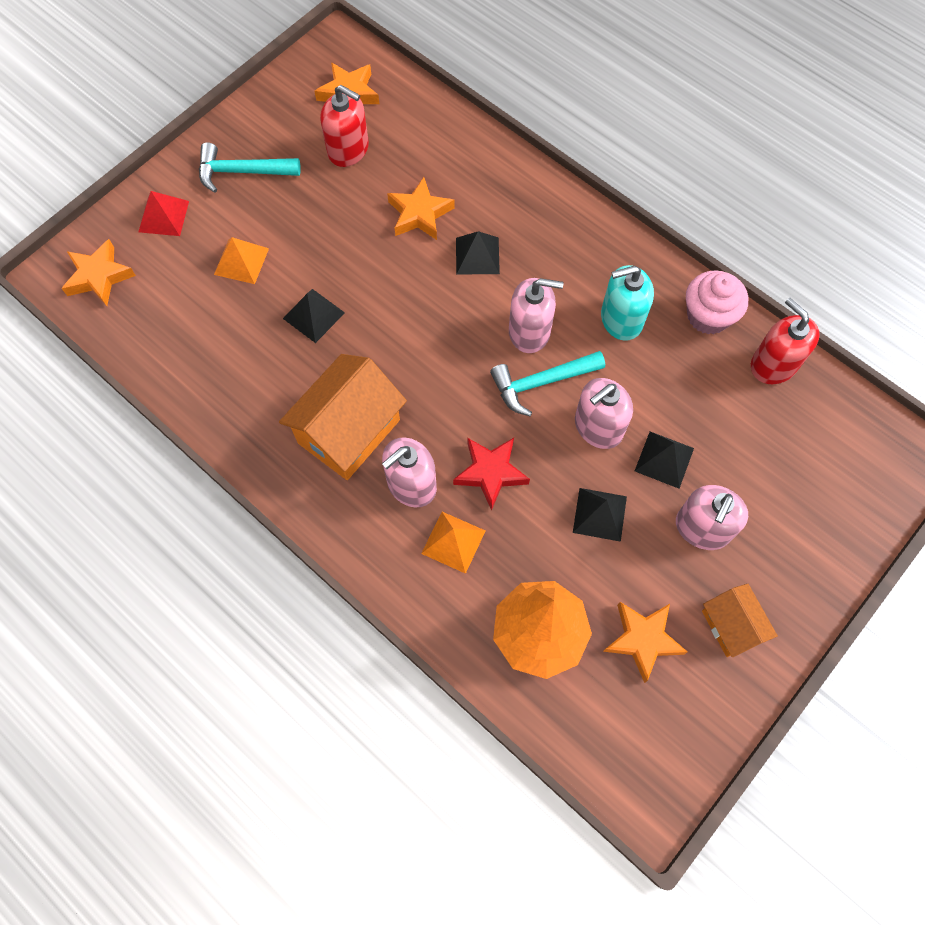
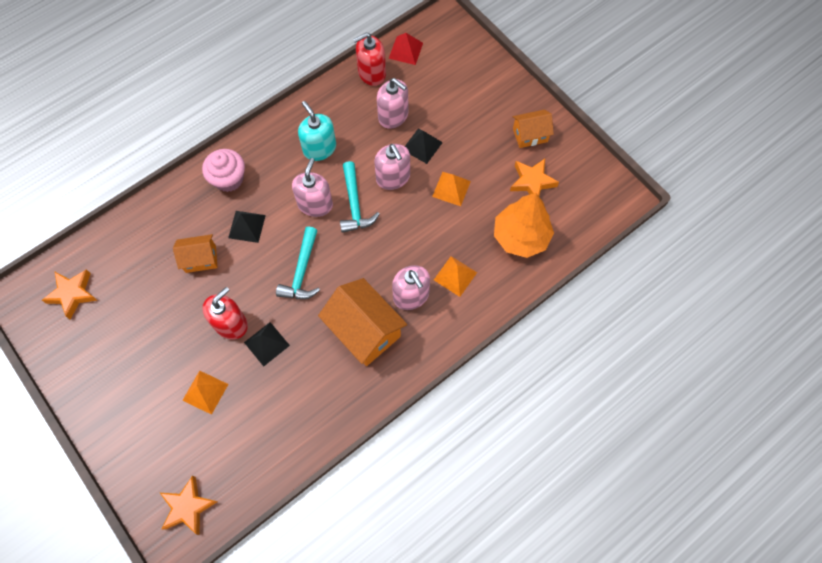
camera: 80 degrees left, 0 degrees up
red pyramid [138,191,189,236] -> red pyramid moved to [389,33,423,65]
turquoise hammer [199,142,301,193] -> turquoise hammer moved to [276,226,320,299]
red soap dispenser [320,85,369,167] -> red soap dispenser moved to [202,287,248,340]
orange star [387,177,455,240] -> orange house [173,234,218,273]
red star [453,438,530,511] -> none
black pyramid [573,488,627,542] -> orange pyramid [432,172,471,206]
turquoise soap dispenser [601,265,654,341] -> turquoise soap dispenser turned 150 degrees clockwise [298,101,336,161]
pink soap dispenser [676,485,748,550] -> pink soap dispenser moved to [377,78,408,129]
pink cupcake [686,270,748,334] -> pink cupcake moved to [202,149,245,192]

